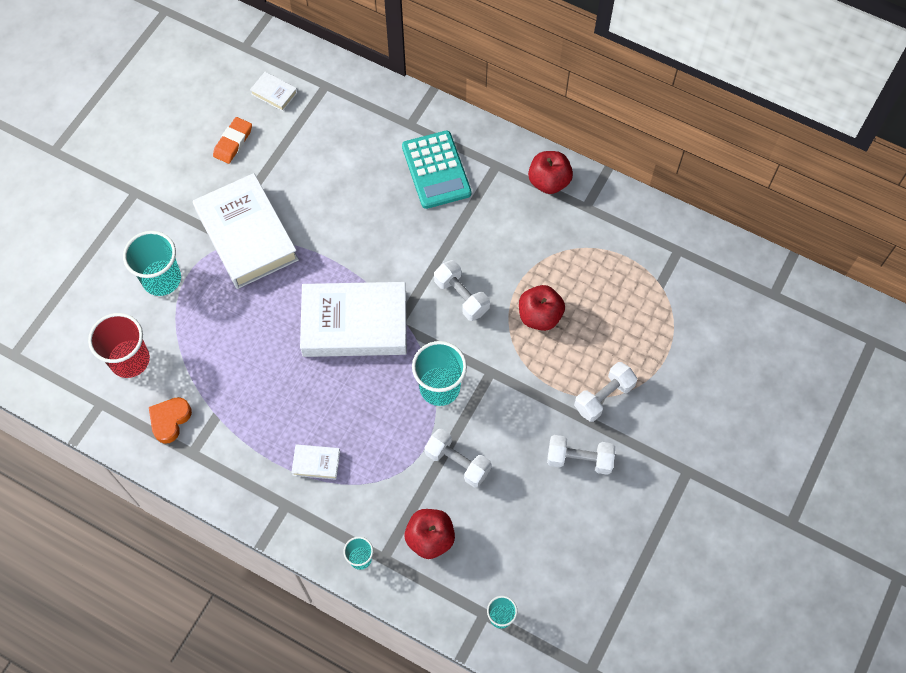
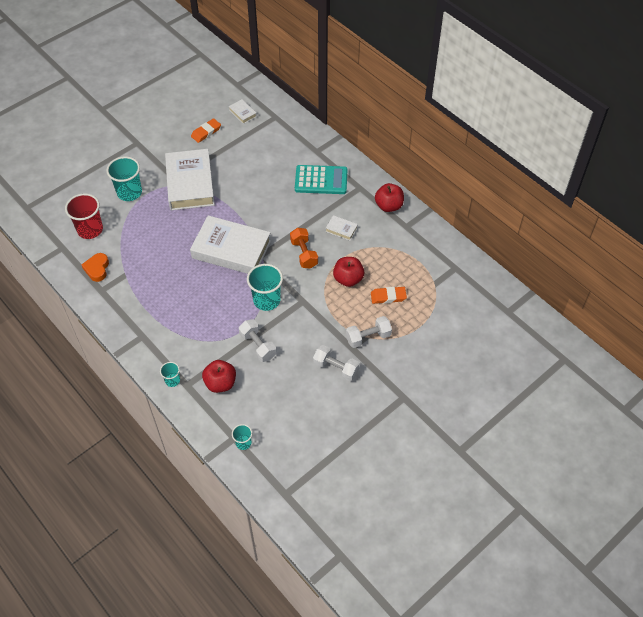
camera: 20 degrees right, 10 degrees down
orange heart [149,397,192,444] -> orange heart turned 45 degrees counterclockwise [81,253,109,282]
white book [291,444,340,480] -> white book moved to [325,215,358,241]
turquoise calculator [402,131,472,209] -> turquoise calculator turned 90 degrees counterclockwise [295,165,348,194]
white dumbbell [434,260,490,321] -> orange dumbbell [290,228,318,269]
none -> orange eraser [371,287,407,304]

